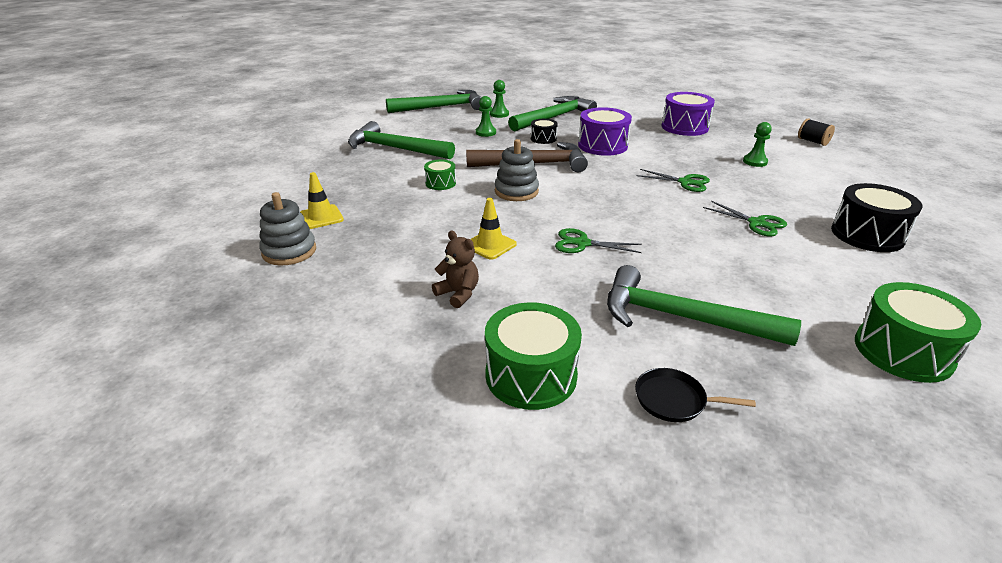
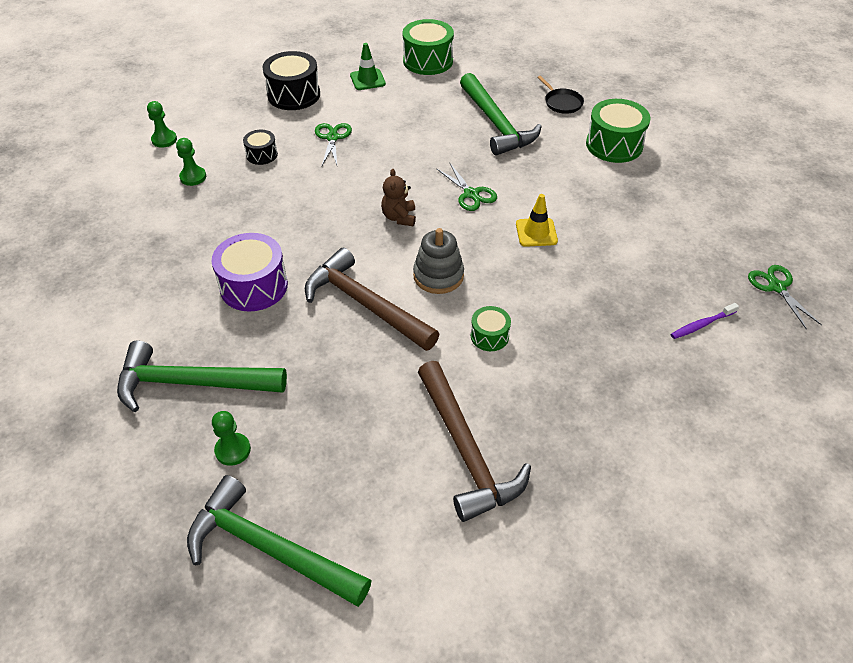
camera: 135 degrees left, 15 degrees up
grey stacking toy [259,192,316,265] -> purple toothbrush [671,303,739,339]
yellow traffic cone [300,172,344,229] -> none
green hammer [348,121,455,159] -> brown hammer [418,361,531,522]
brown teddy bear [432,231,479,308] -> brown teddy bear moved to [381,169,416,226]
green pawn [476,96,496,137] -> green pawn moved to [147,101,177,148]
black drum [531,119,558,144] -> black drum moved to [243,130,278,165]
green scissors [636,169,710,192] -> green scissors moved to [748,265,822,329]
purple drum [661,92,715,136] -> none
black spool [798,119,835,146] -> none
none -> green traffic cone [350,43,386,90]

